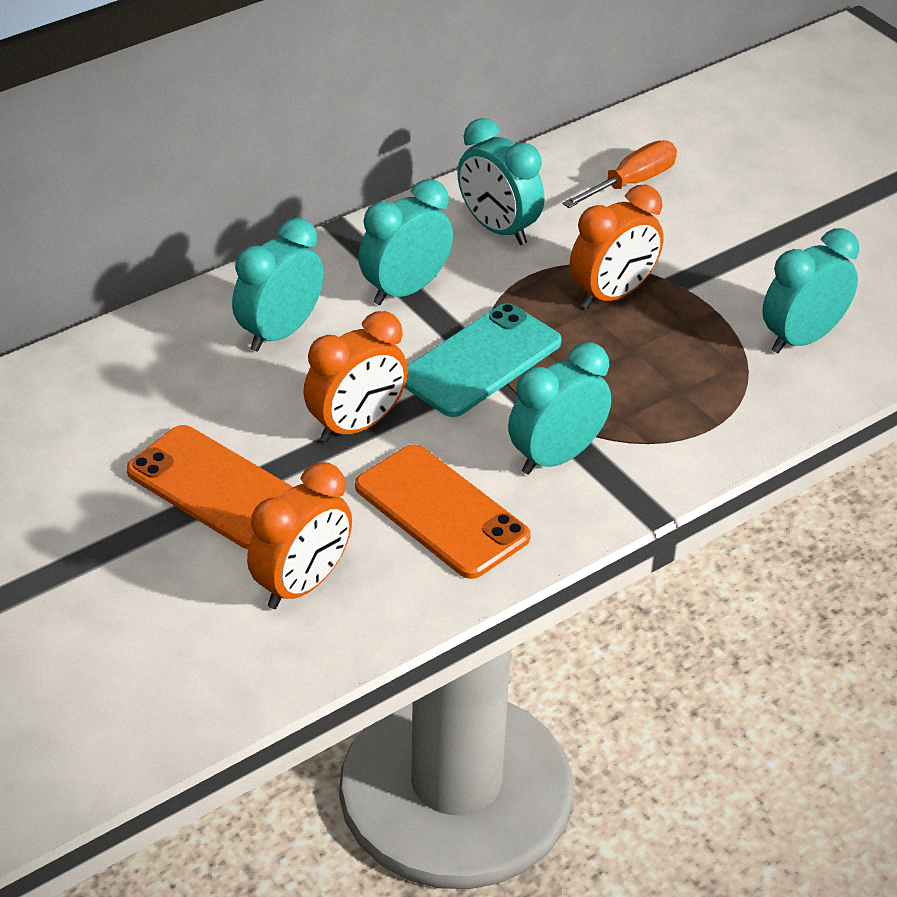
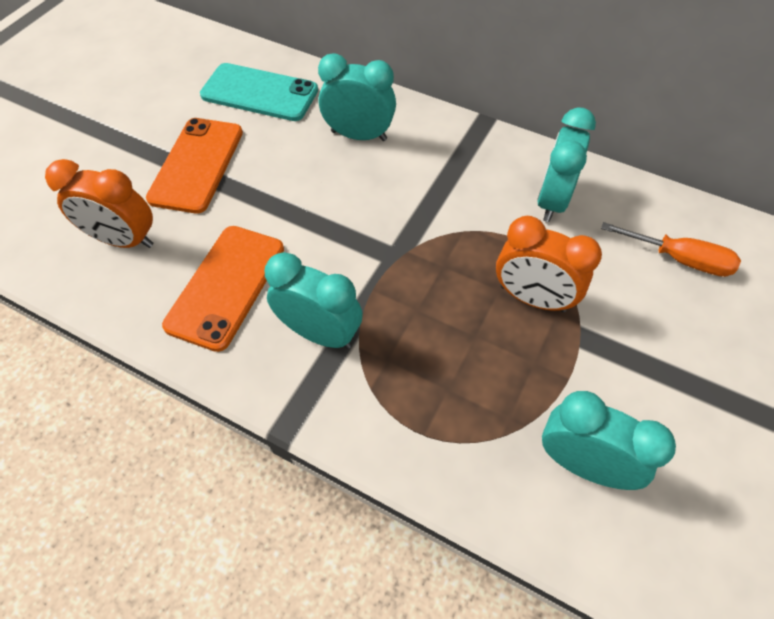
camera: 65 degrees right, 15 degrees up
orange clock [303,311,408,442] -> none
turquoise clock [359,179,453,305] -> none
turquoise phone [405,303,562,417] -> turquoise phone moved to [200,63,318,121]

